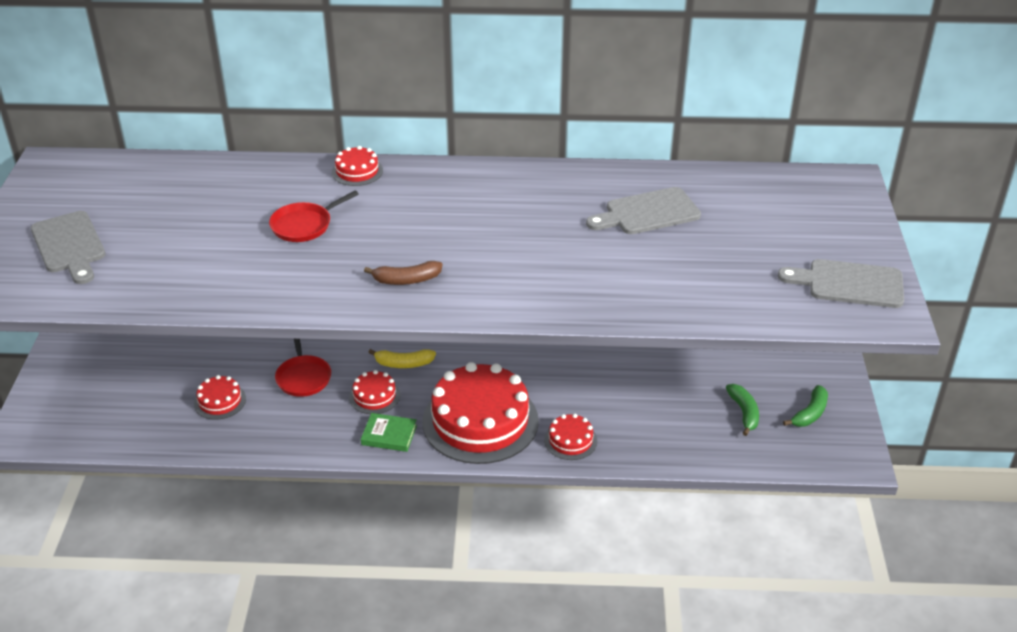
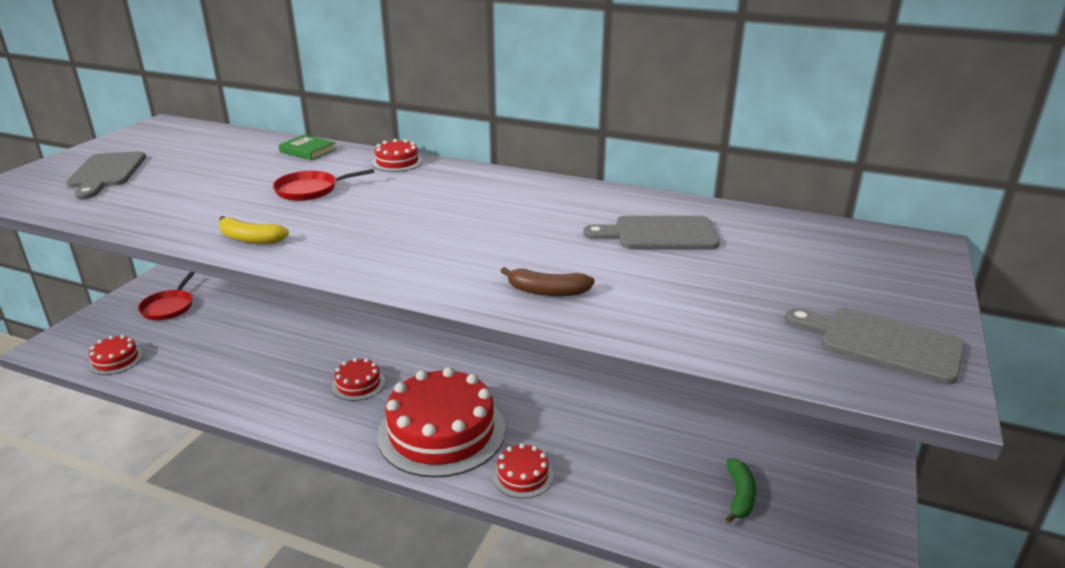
camera: 20 degrees right, 10 degrees down
red cake [194,375,246,420] -> red cake moved to [88,335,143,375]
red pan [275,339,331,397] -> red pan moved to [138,272,195,320]
green book [361,413,417,452] -> green book moved to [279,135,337,160]
brown banana [364,261,442,285] -> brown banana moved to [501,267,595,296]
yellow banana [368,349,436,368] -> yellow banana moved to [219,216,289,244]
green banana [783,385,828,427] -> none

